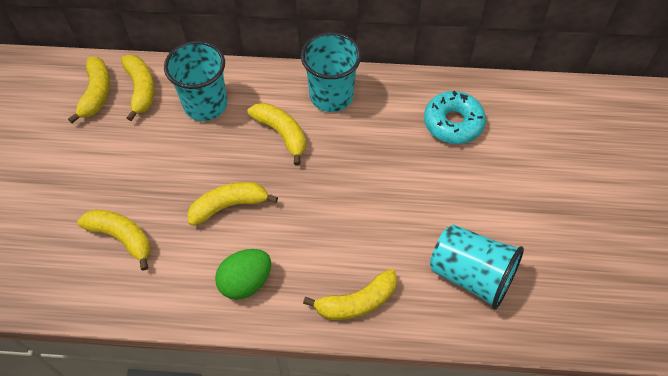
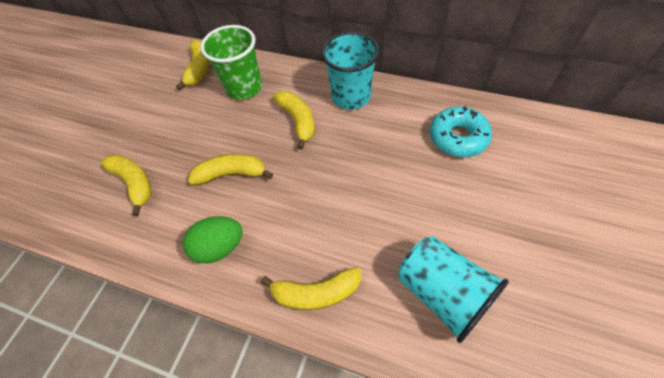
camera: 20 degrees right, 0 degrees up
yellow banana [68,57,110,123] -> none
turquoise cup [164,41,227,121] -> green cup [201,25,262,100]

